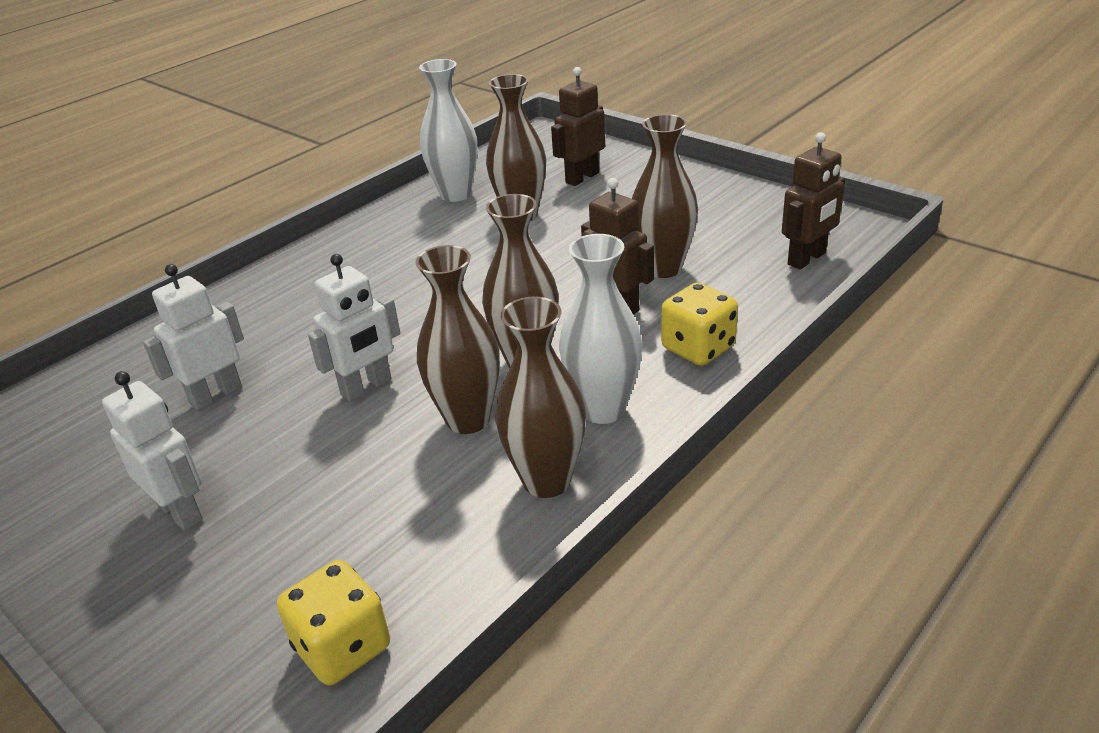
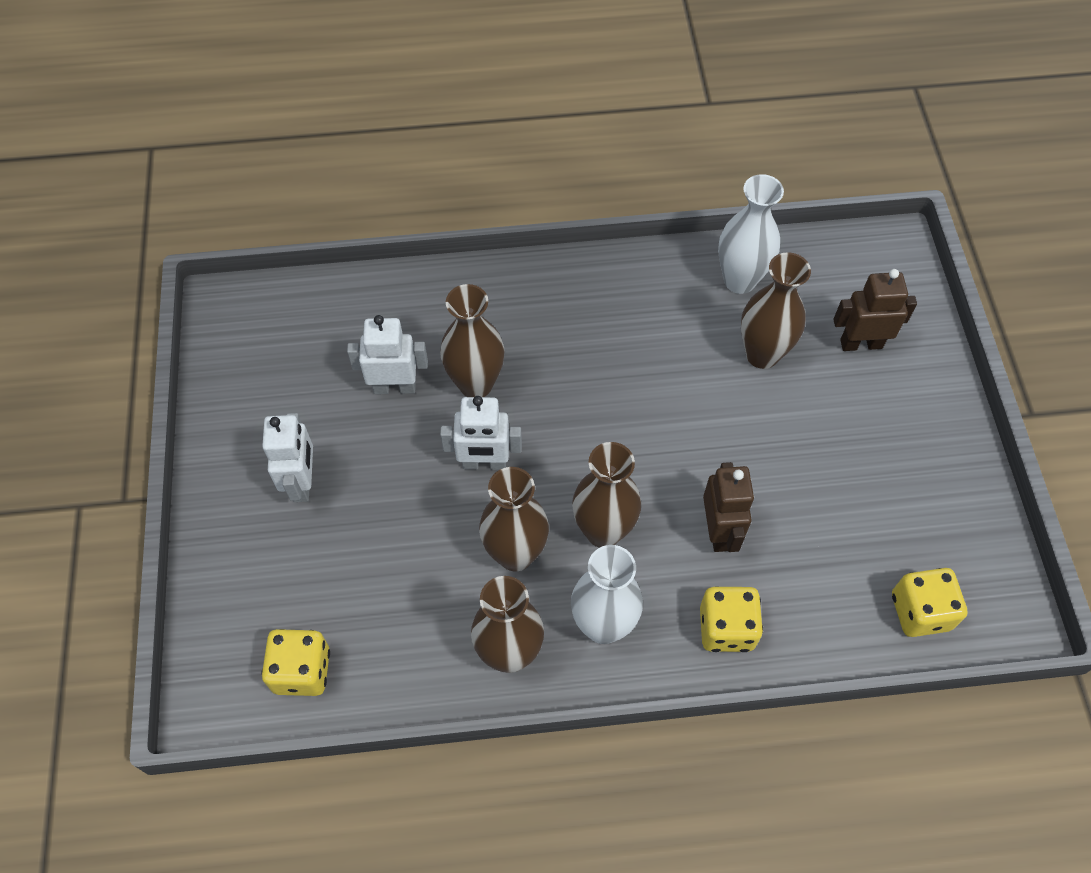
camera: 40 degrees right, 25 degrees up
brown vase [632,114,698,278] -> brown vase moved to [440,284,505,397]
brown robot [782,132,845,269] -> yellow dice [892,568,968,637]

